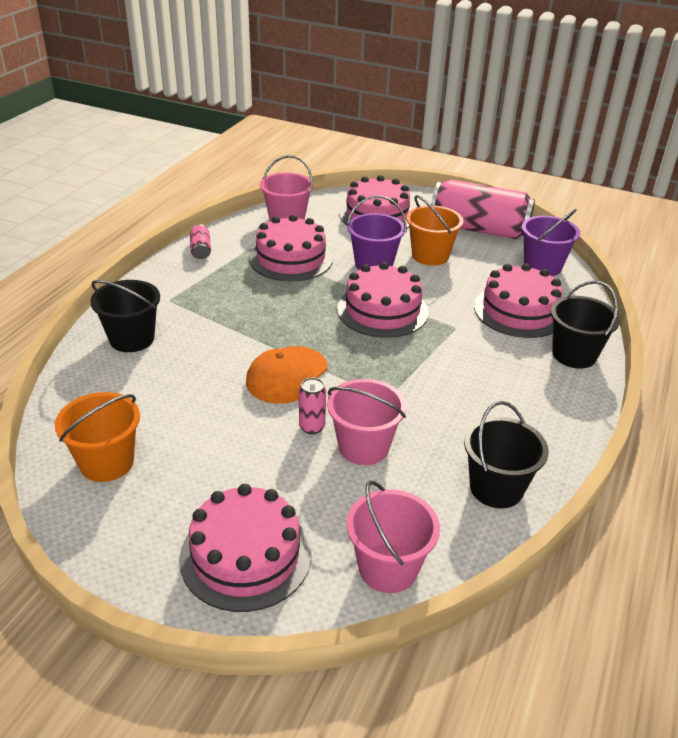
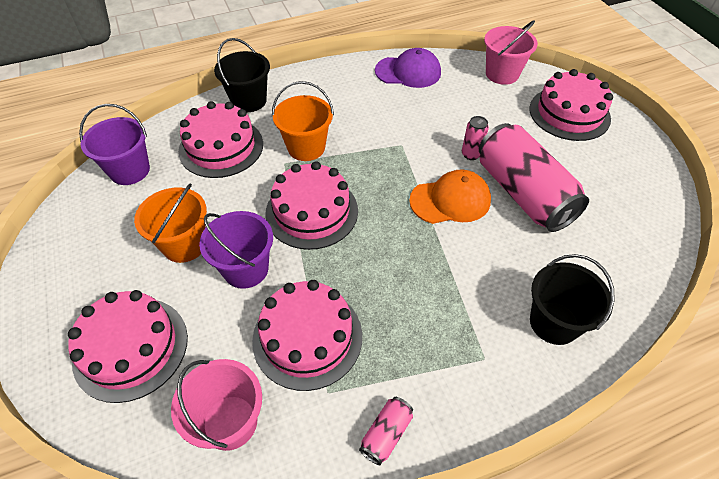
camera: 135 degrees left, 15 degrees up
orange bucket [55,392,140,482] -> orange bucket moved to [272,81,334,161]
pink bucket [327,379,406,465] -> none
pink can [431,179,535,239] -> pink can moved to [479,123,589,232]
black bucket [464,401,549,508] -> purple cap [375,48,441,88]

